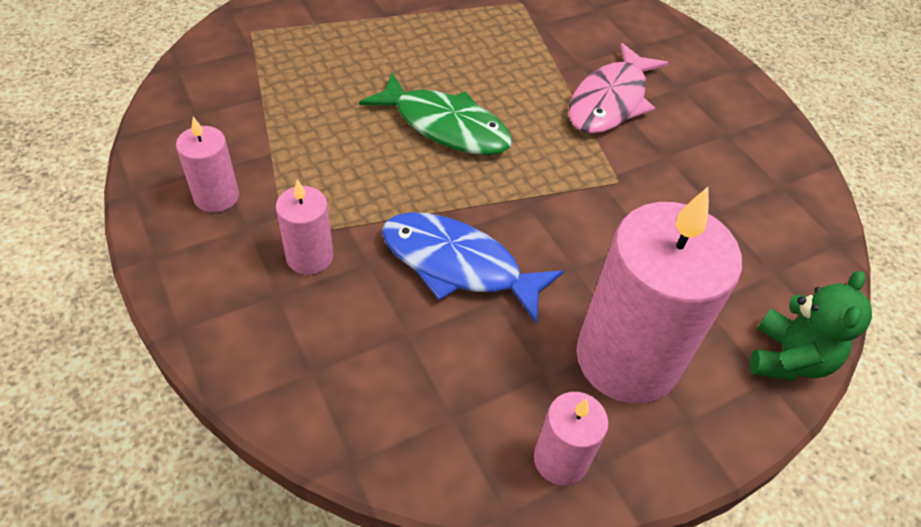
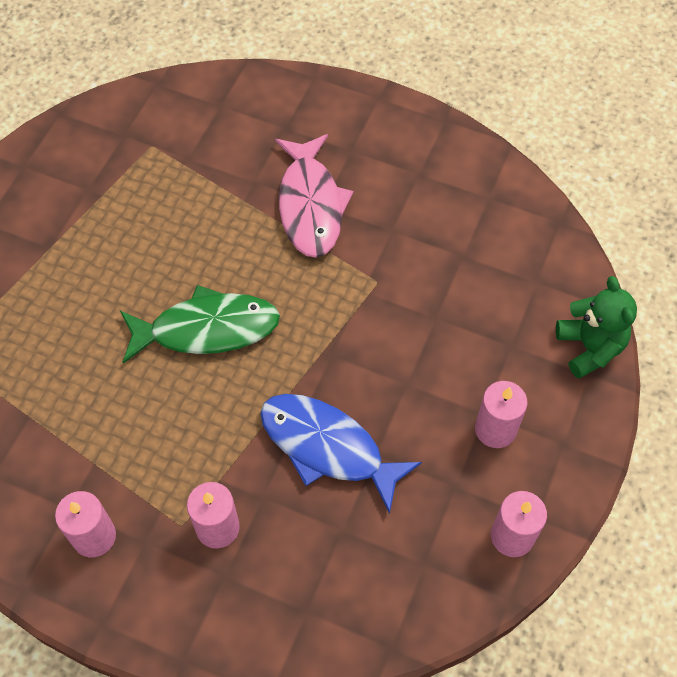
camera: 35 degrees left, 10 degrees up
blue fish [382,212,564,324] -> blue fish turned 45 degrees clockwise [260,394,422,514]
pink candle [576,187,742,404] -> pink candle [475,381,528,448], size x0.48

